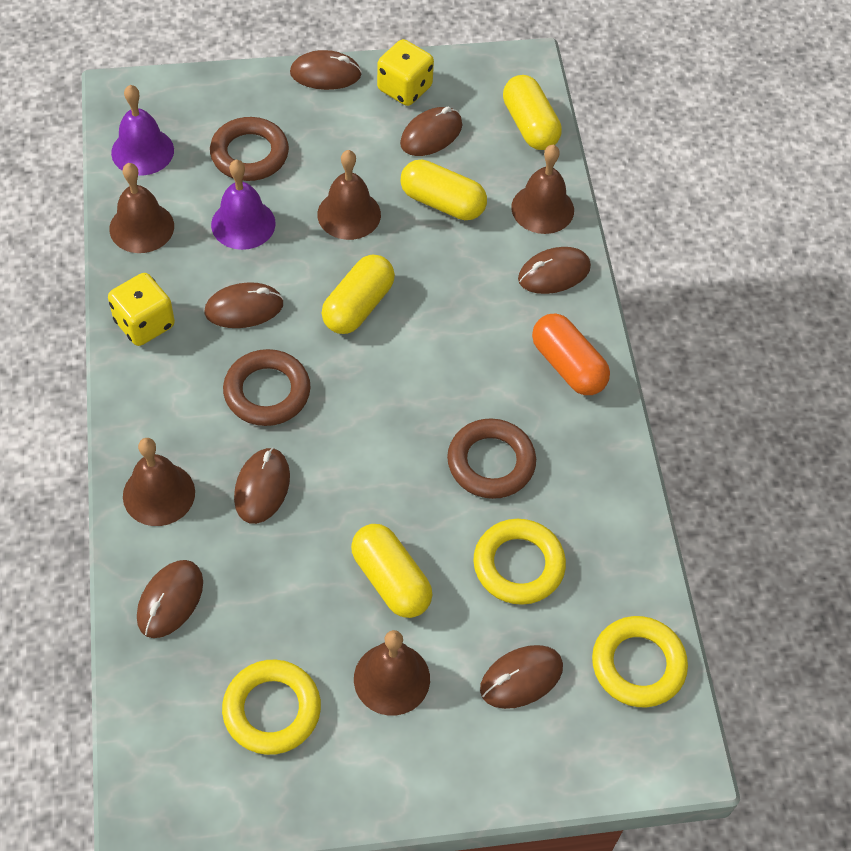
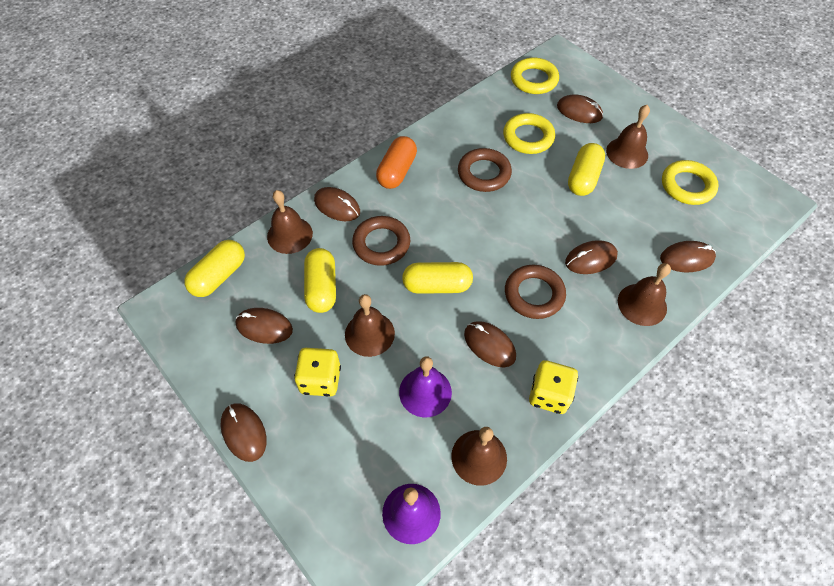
camera: 120 degrees left, 0 degrees up
brown ring [210,117,289,181] -> brown ring moved to [352,216,410,266]
yellow dice [377,39,434,106] -> yellow dice moved to [294,348,341,396]

